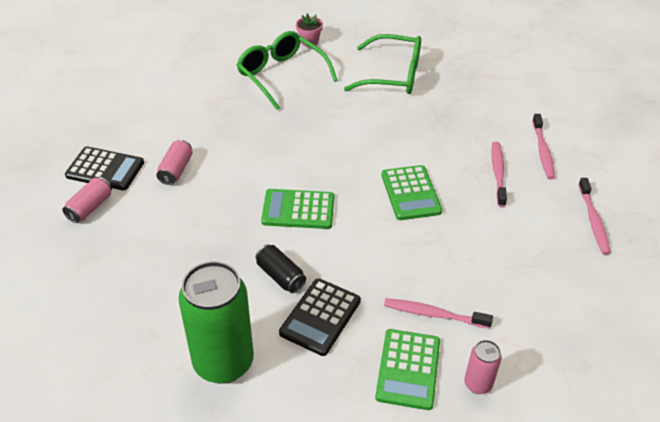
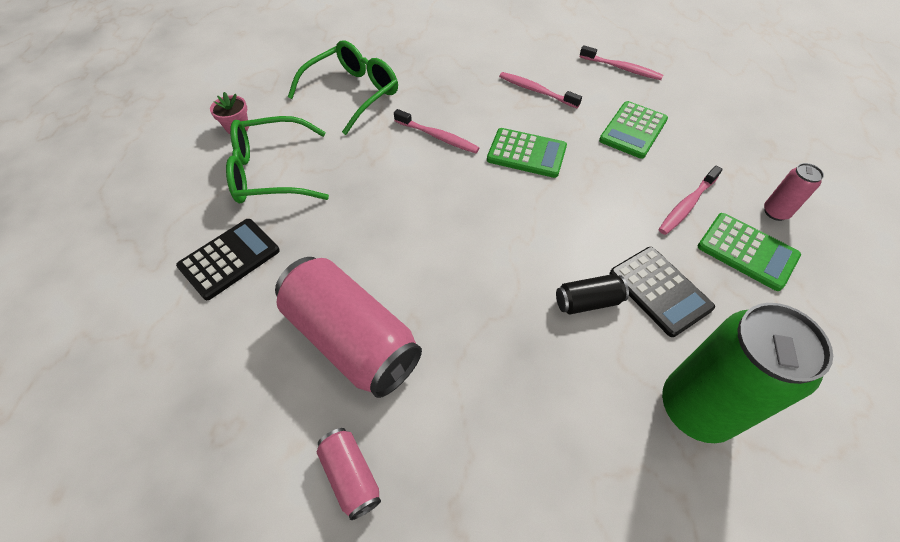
camera: 60 degrees left, 10 degrees up
black calculator [65,146,144,190] -> black calculator moved to [176,219,280,300]
pink can [156,140,193,185] -> pink can [275,257,422,398], size x2.15
green calculator [261,189,334,229] -> green calculator moved to [599,101,668,159]
pink toothbrush [532,114,555,179] -> pink toothbrush moved to [394,109,479,153]

